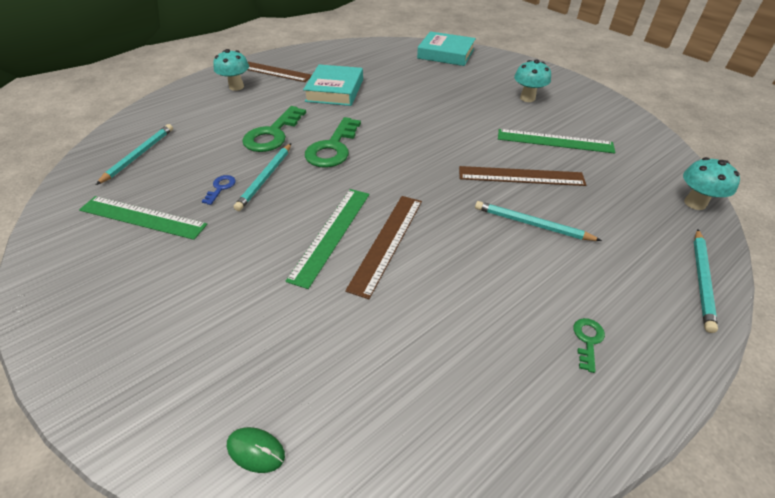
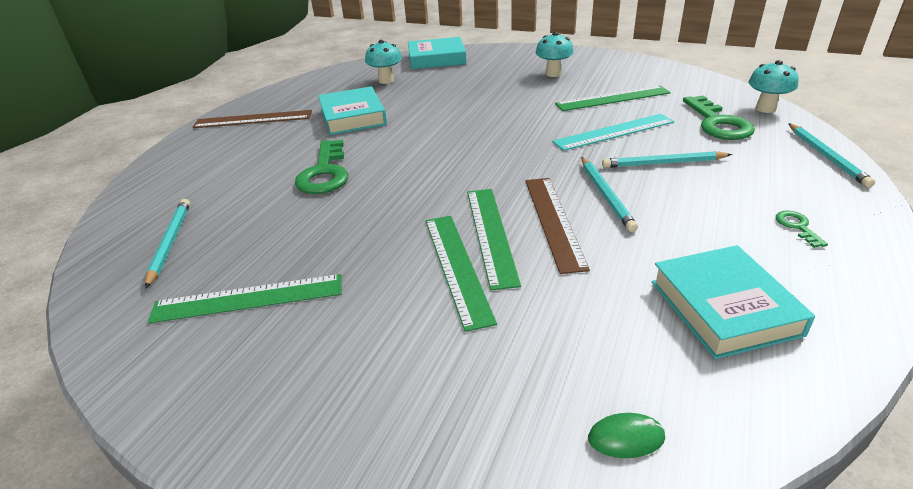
camera: 25 degrees left, 10 degrees down
blue key [202,175,236,205] -> none
turquoise mushroom [213,49,249,91] -> turquoise mushroom moved to [365,40,402,84]
turquoise pencil [234,143,291,211] -> turquoise pencil moved to [582,157,638,232]
green key [305,117,361,168] -> green key moved to [683,96,755,140]
brown ruler [459,166,586,186] -> turquoise ruler [552,114,674,151]
none -> green ruler [425,216,497,332]
none -> turquoise book [651,245,815,359]

